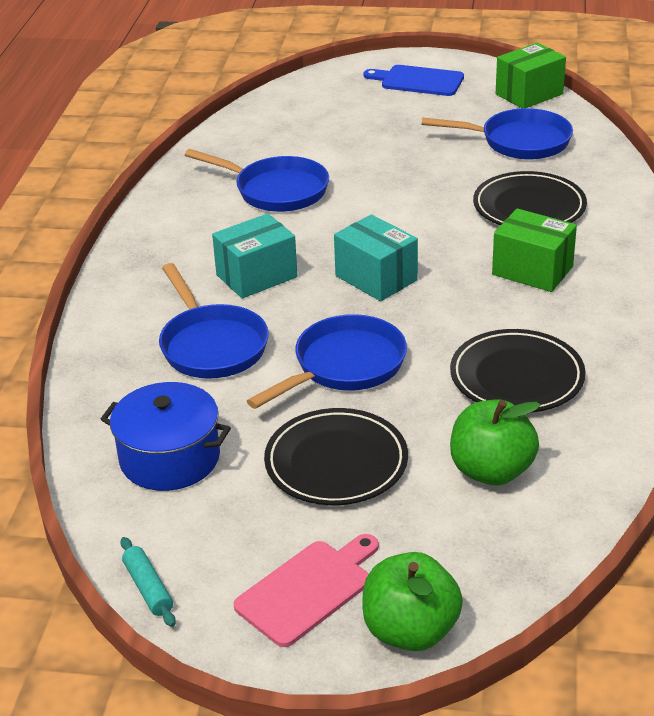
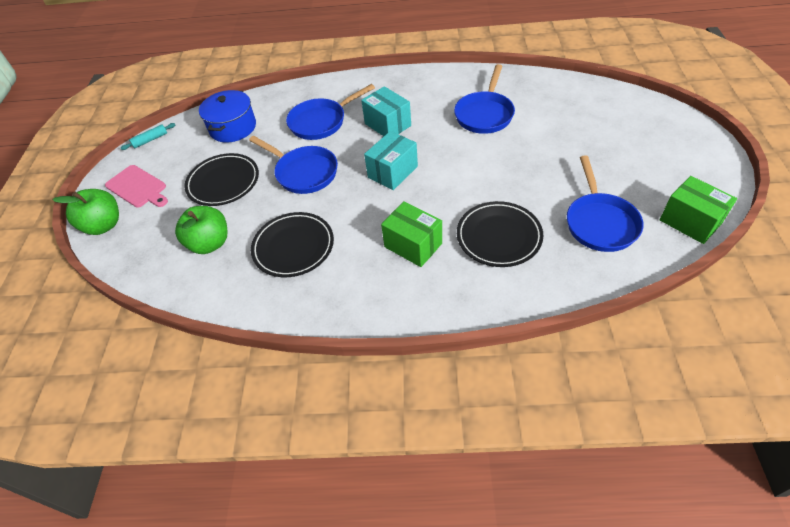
camera: 85 degrees right, 15 degrees up
blue cutting board [363,65,464,96] -> none
green box [492,208,577,292] -> green box turned 75 degrees counterclockwise [381,201,442,267]

